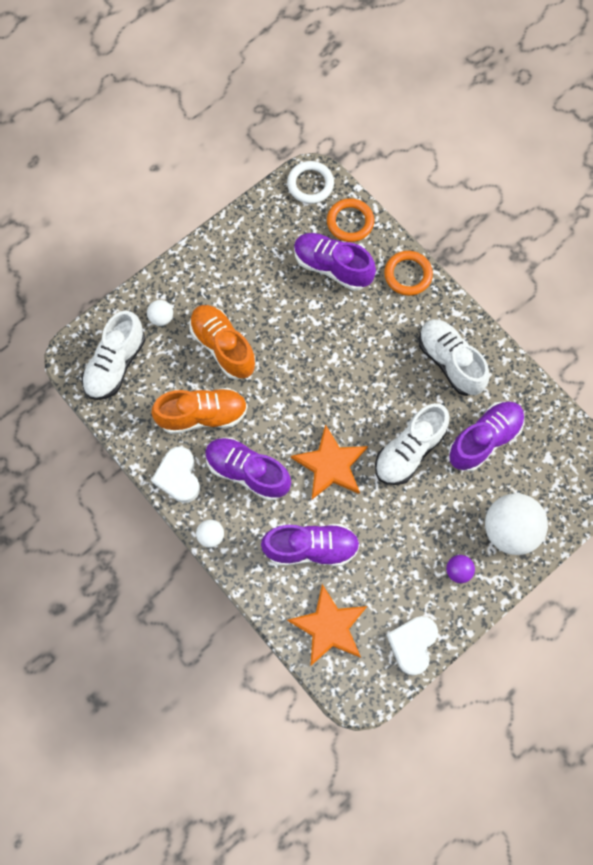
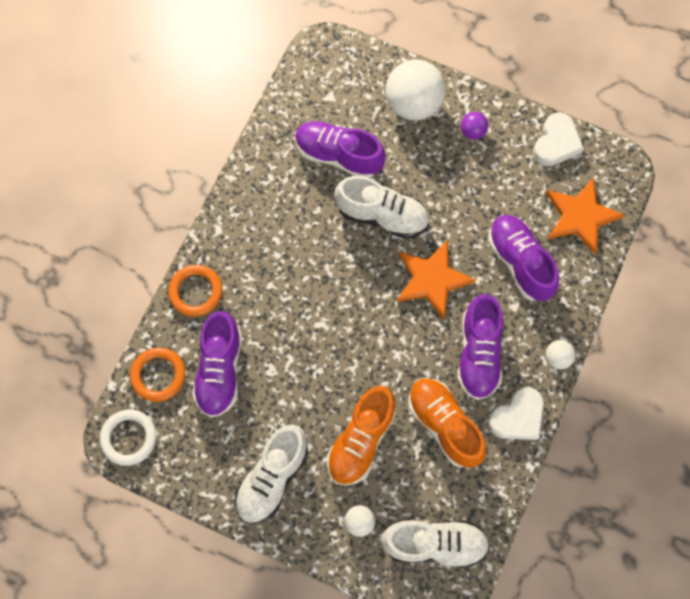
camera: 115 degrees left, 0 degrees up
white heart [386,616,438,676] -> white heart turned 60 degrees counterclockwise [533,112,584,166]
white shoe [419,319,489,396] -> white shoe moved to [234,425,308,524]

